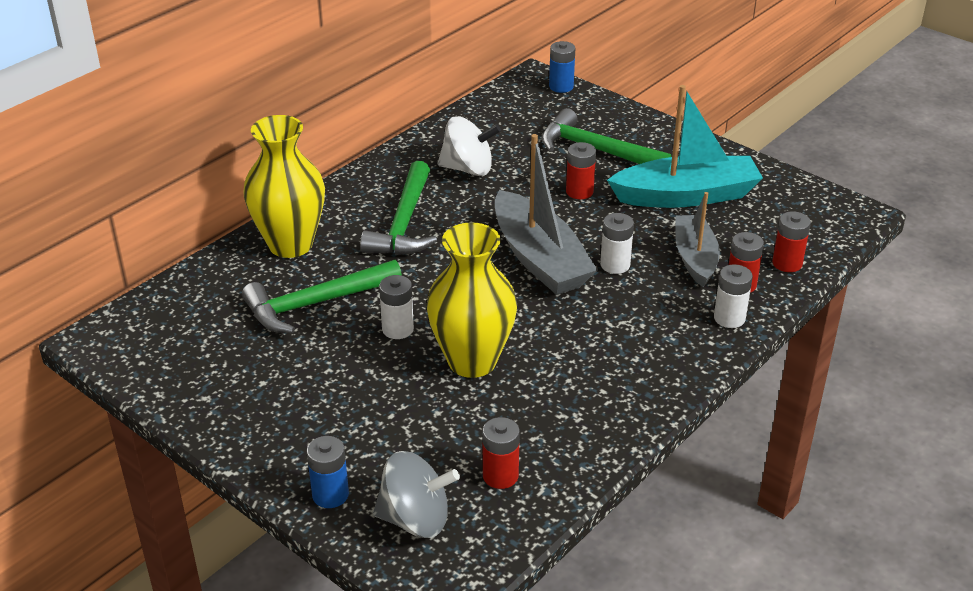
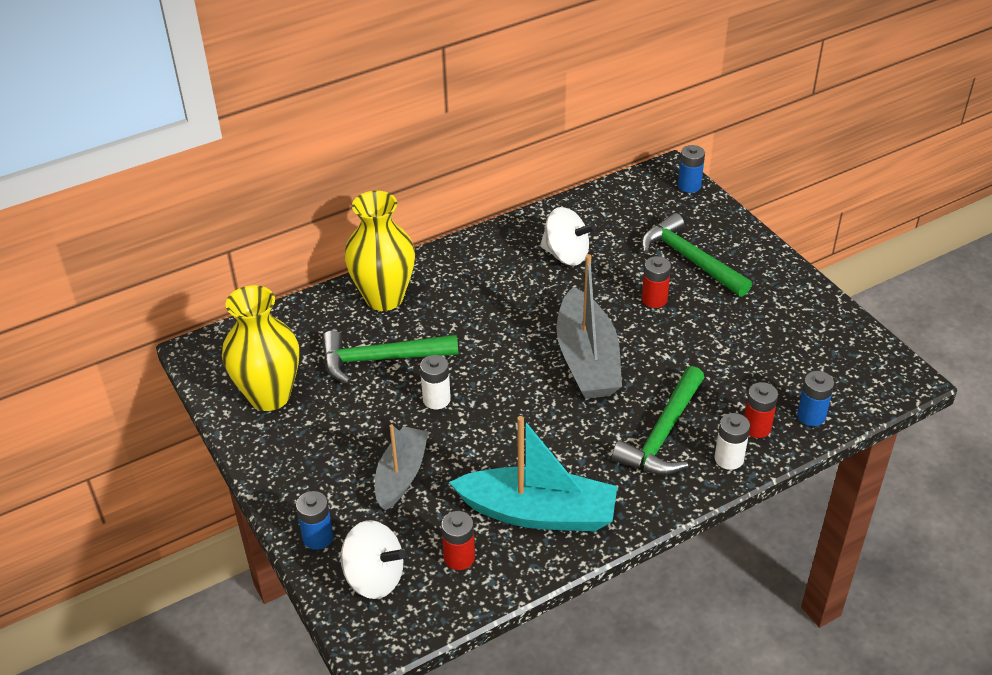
camera: 20 degrees right, 5 degrees up
green hammer [360,161,437,255] -> green hammer moved to [612,366,705,475]
grey spinning top [373,451,460,538] -> white spinning top [341,520,406,599]
yellow vase [426,222,517,378] -> yellow vase moved to [222,285,299,411]
white battery [600,213,634,274] -> none
turquoise boat [607,85,763,208] -> turquoise boat moved to [449,416,617,531]
grey boat [675,192,720,287] -> grey boat moved to [375,424,429,511]
red battery [772,211,811,272] -> blue battery [797,371,834,426]

